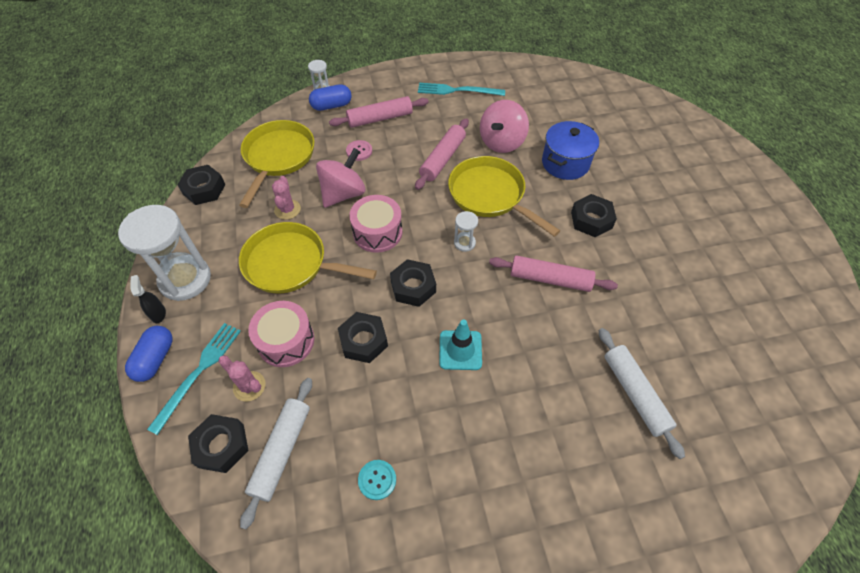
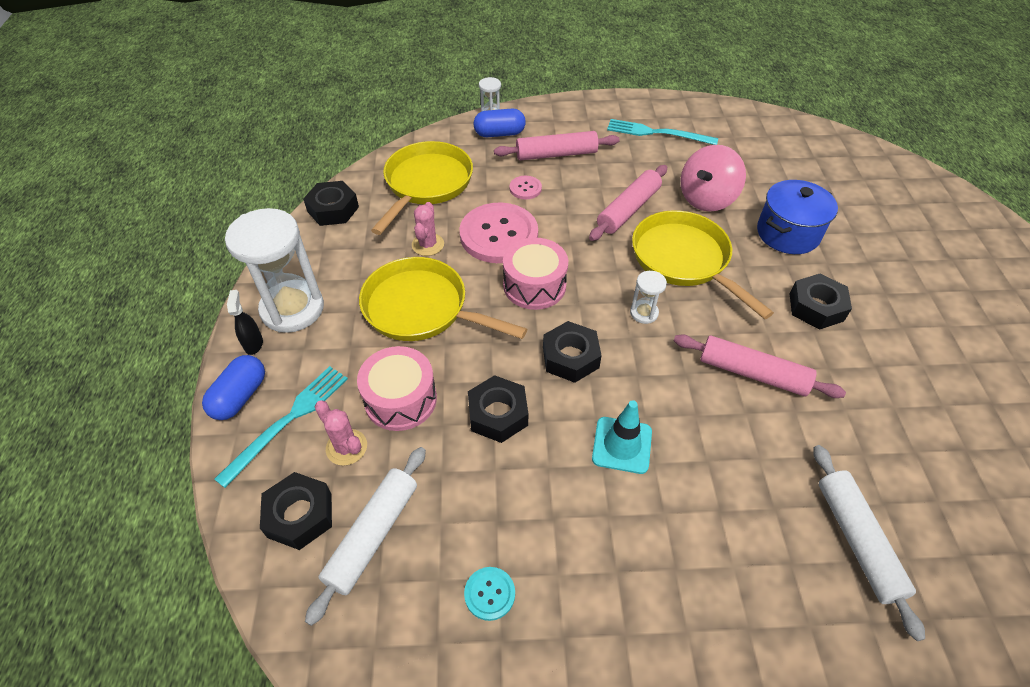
camera: 10 degrees right, 5 degrees down
pink spinning top [316,148,366,208] -> pink button [460,203,538,263]

